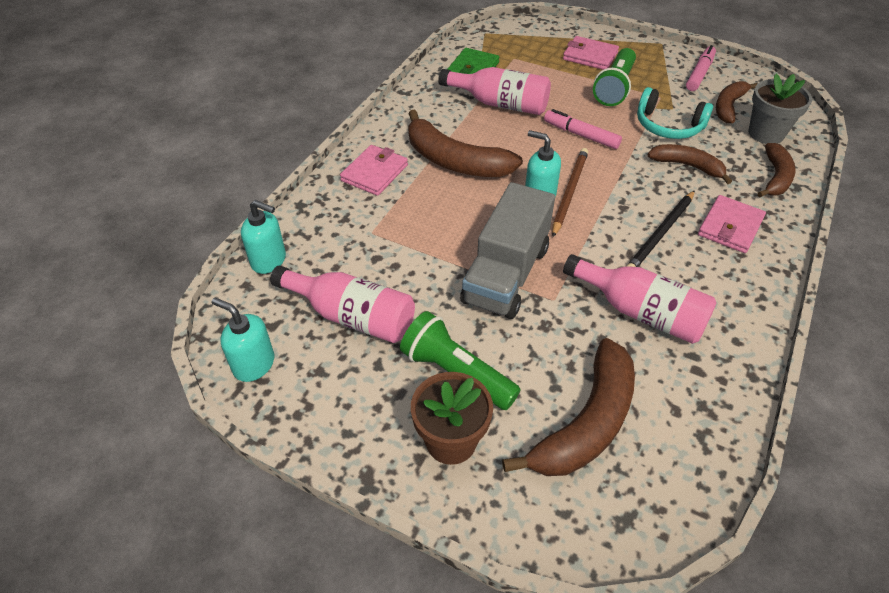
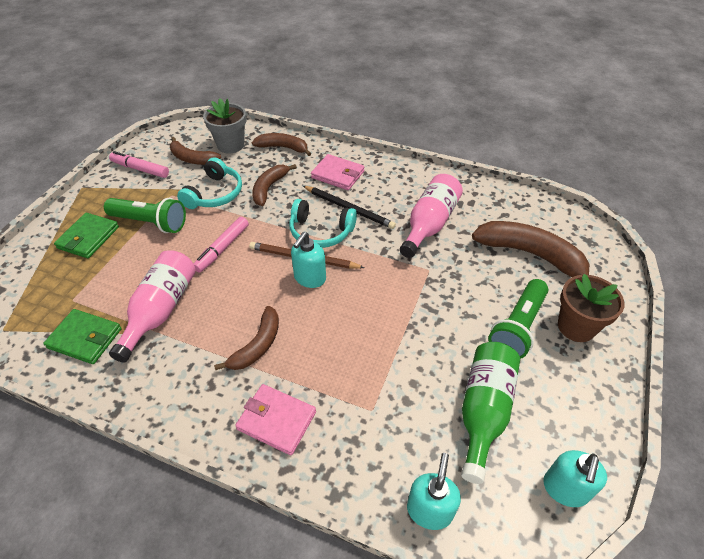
camera: 95 degrees left, 0 degrees up
pink bottle [270,266,415,343] -> green bottle [461,342,520,484]
brown banana [408,110,523,177] -> brown banana [214,306,279,370], size x0.60
grey truck [460,182,555,319] -> none
pink wallet [563,36,619,70] -> green wallet [54,213,119,258]
none -> turquoise headphones [289,199,357,248]

